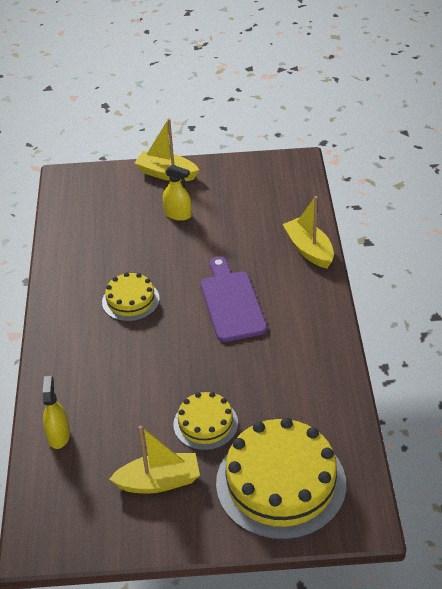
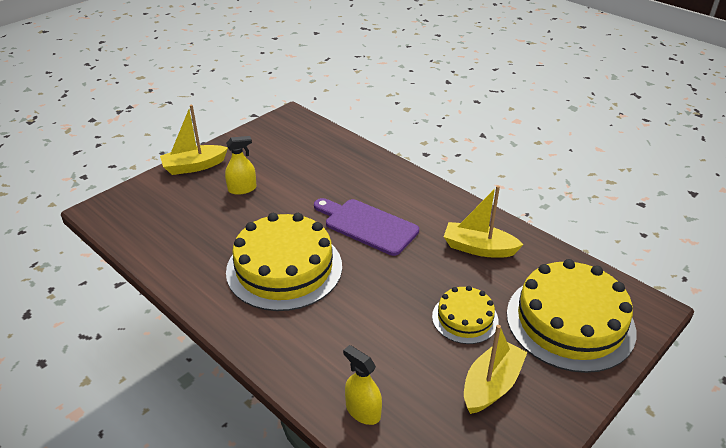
camera: 45 degrees left, 5 degrees down
yellow cake [102,272,160,321] -> yellow cake [226,213,342,311], size x1.90
yellow boat [282,196,334,269] -> yellow boat moved to [444,186,524,258]

